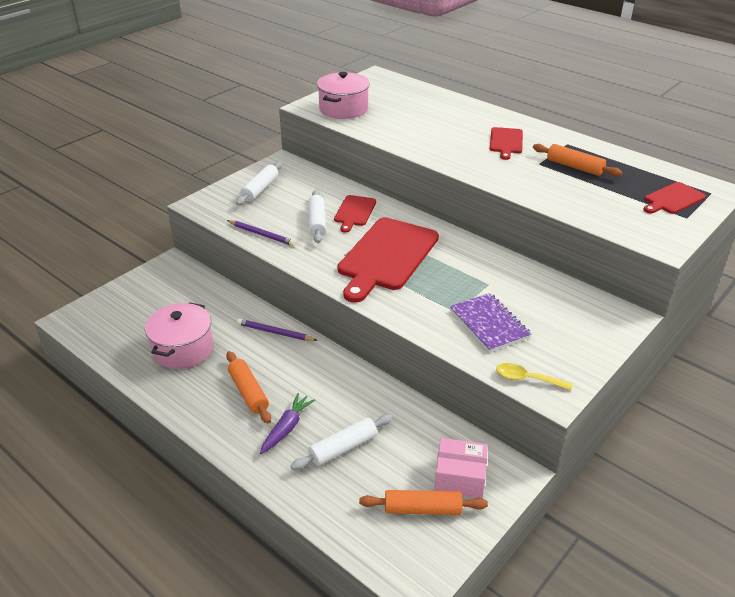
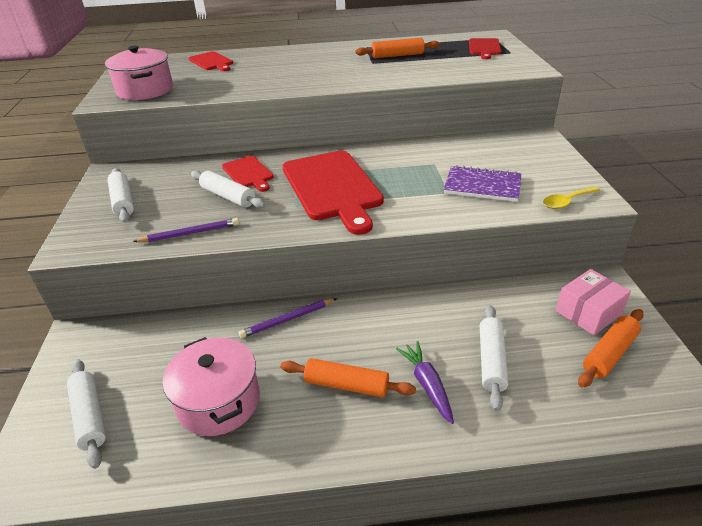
camera: 45 degrees left, 0 degrees up
red cutting board [490,127,523,160] -> red cutting board moved to [189,51,233,71]
none -> white rolling pin [67,359,106,469]

